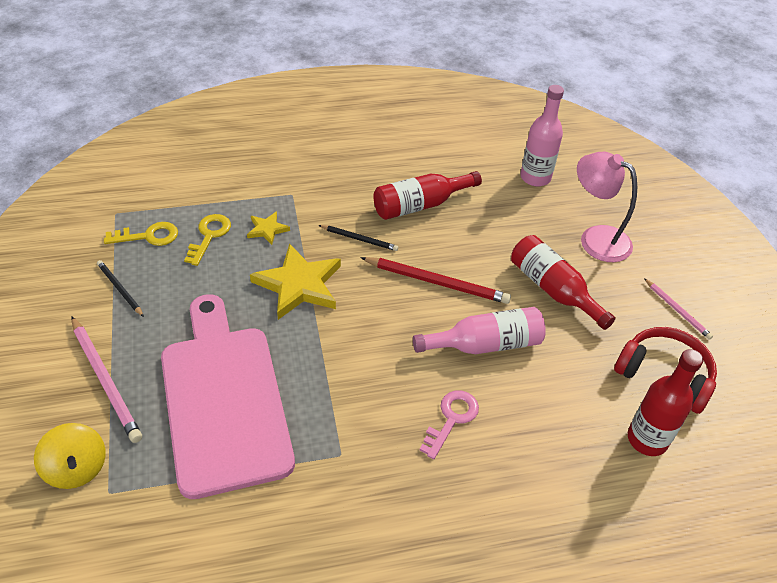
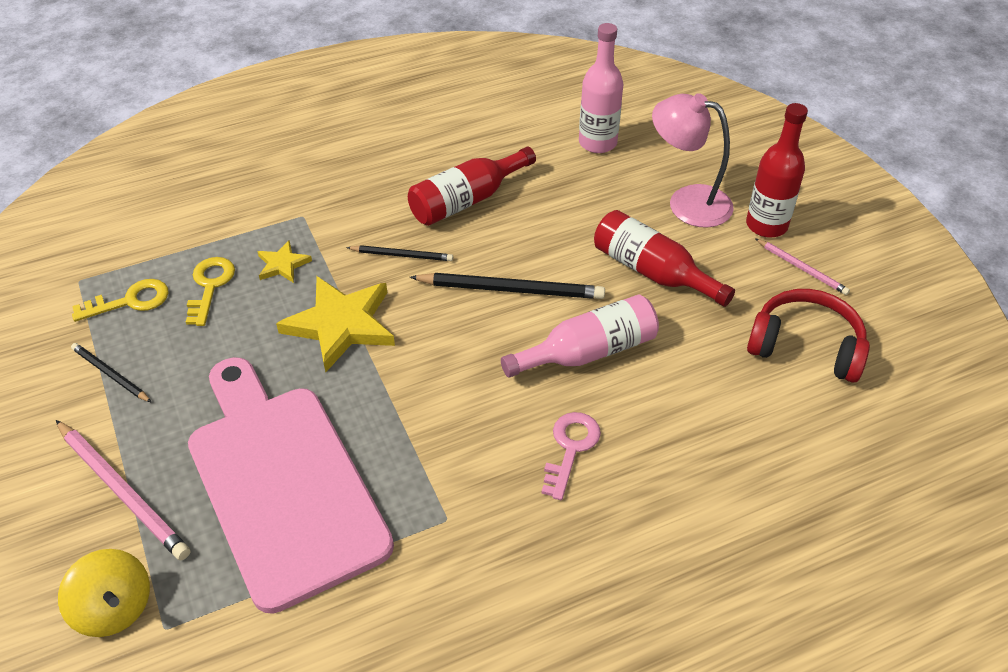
camera: 10 degrees left, 0 degrees up
red pencil [360,257,511,304] -> black pencil [410,273,605,299]
red bottle [628,349,703,456] -> red bottle moved to [746,103,808,238]

